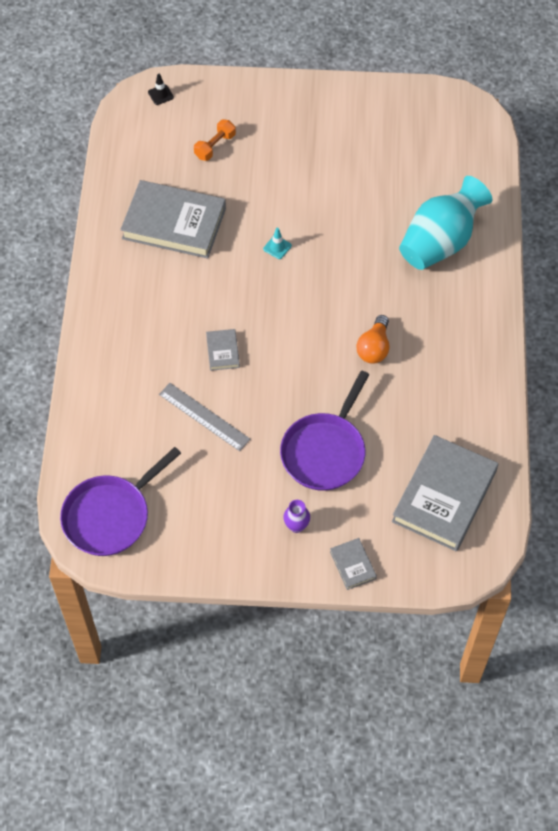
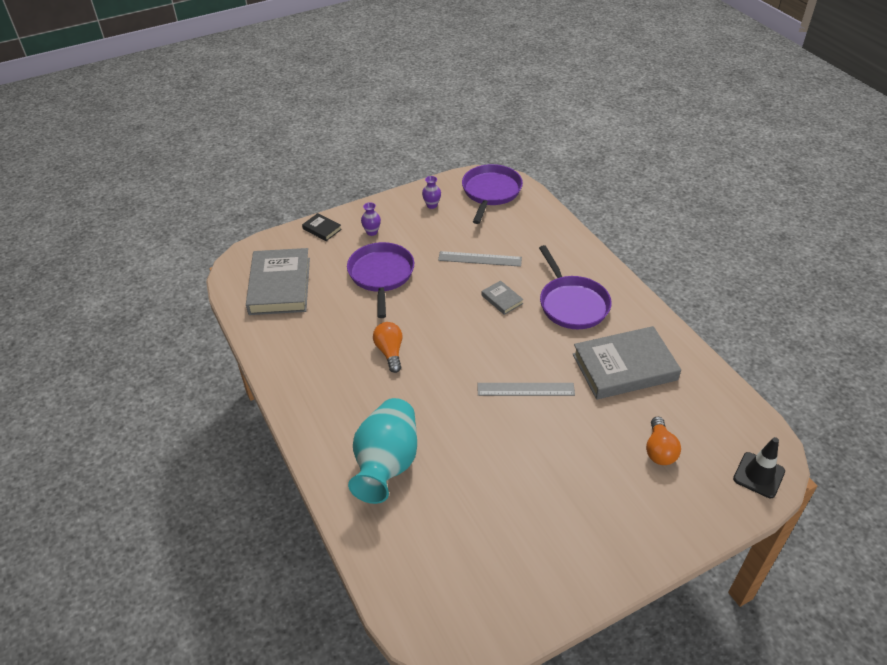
camera: 150 degrees right, 15 degrees down
black traffic cone [148,74,174,105] -> black traffic cone [733,437,785,498], size x1.74
orange dumbbell [194,119,236,161] -> orange light bulb [646,417,681,465]
turquoise traffic cone [263,228,292,259] -> grey ruler [477,383,575,396]
grey book [330,538,377,590] -> black book [302,213,342,241]
none -> purple vase [422,176,441,209]
none -> purple pan [539,245,612,329]

